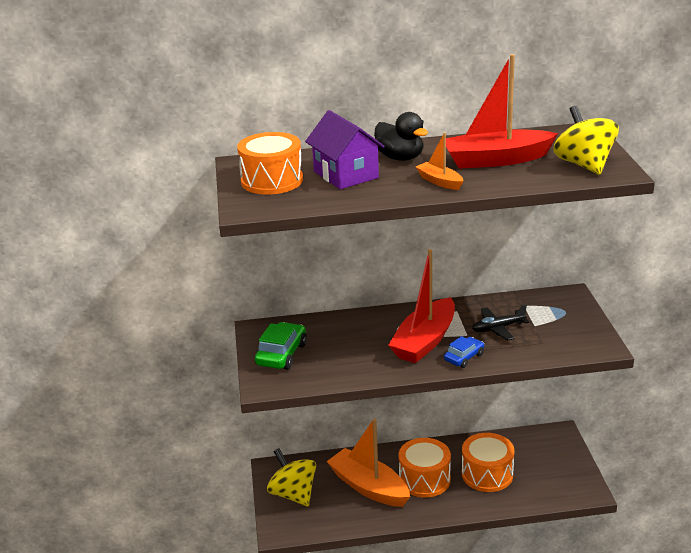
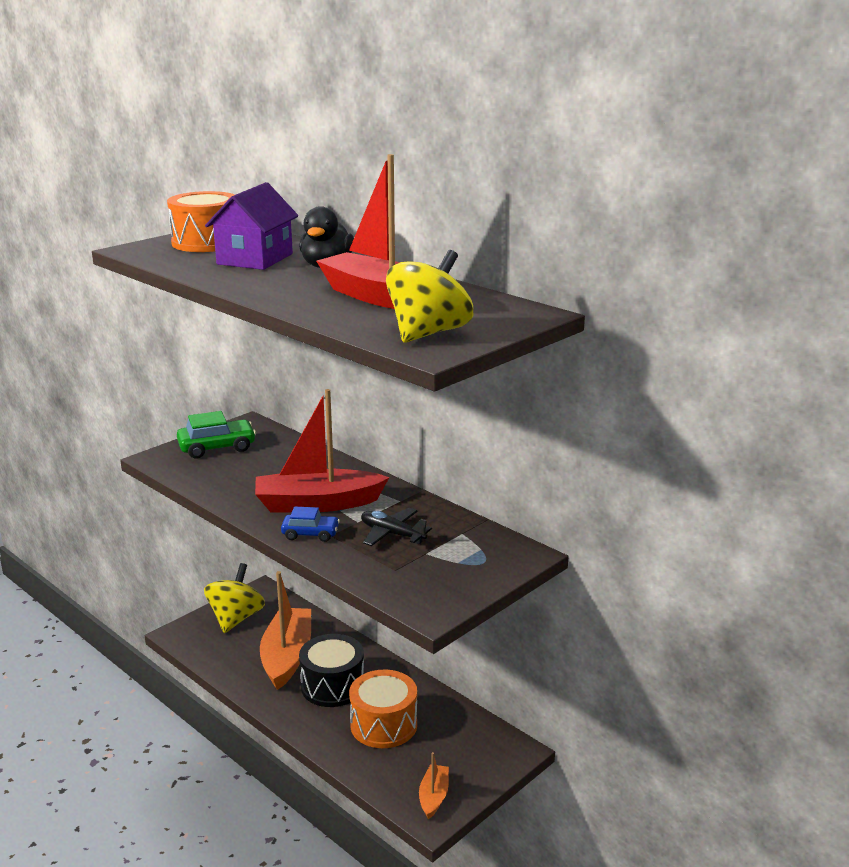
camera: 50 degrees right, 5 degrees down
orange drum [399,438,451,497] -> black drum [299,634,364,707]
orange boat [415,132,463,190] -> orange boat moved to [419,752,449,819]

